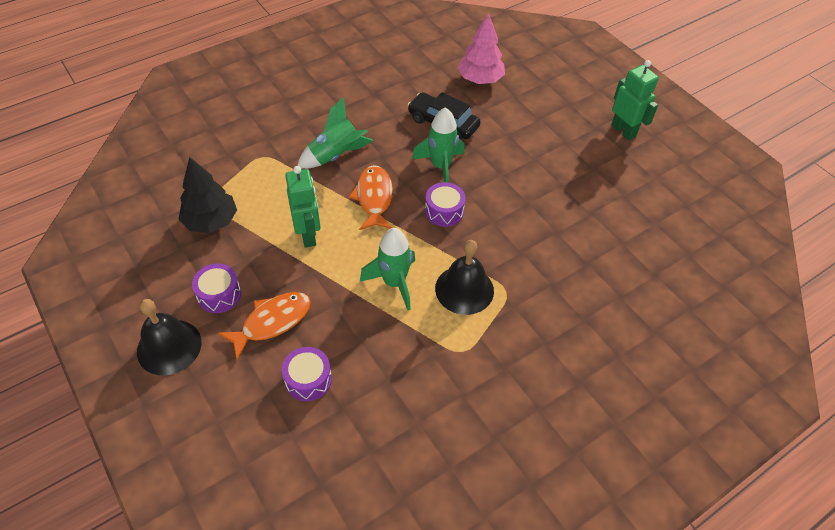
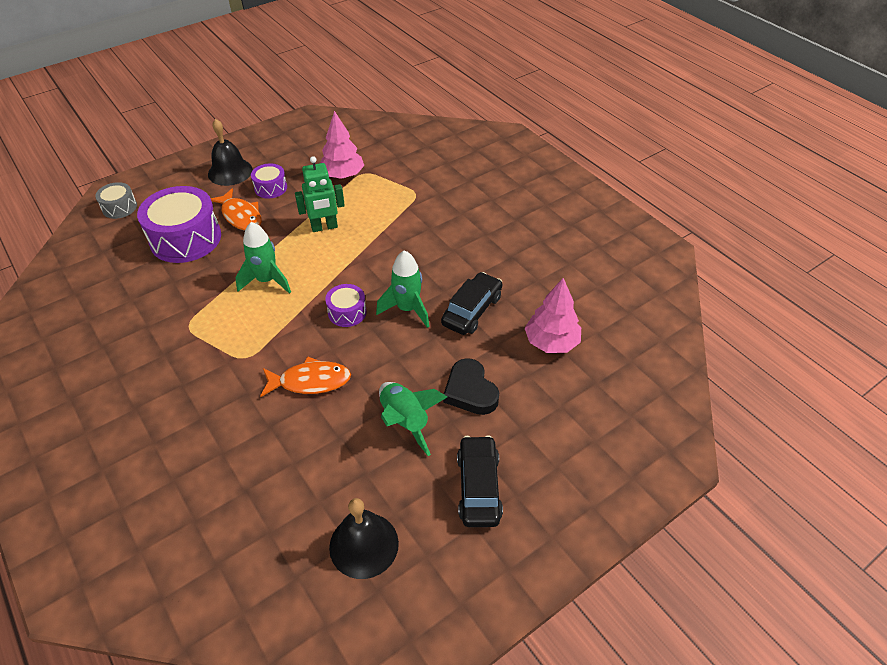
camera: 90 degrees right, 5 degrees down
black tree [179,157,237,233] -> pink tree [320,111,364,179]
purple drum [282,347,332,401] -> purple drum [137,186,221,263], size x1.99
green rocket [297,97,373,169] -> green rocket moved to [379,382,447,456]
orange fish [349,165,393,230] -> orange fish moved to [260,356,351,397]
black bell [435,240,494,315] -> black bell moved to [329,498,399,579]
green robot [611,60,659,140] -> black car [457,435,503,527]
none -> grey drum [95,182,137,219]
none -> black heart [443,358,499,415]

